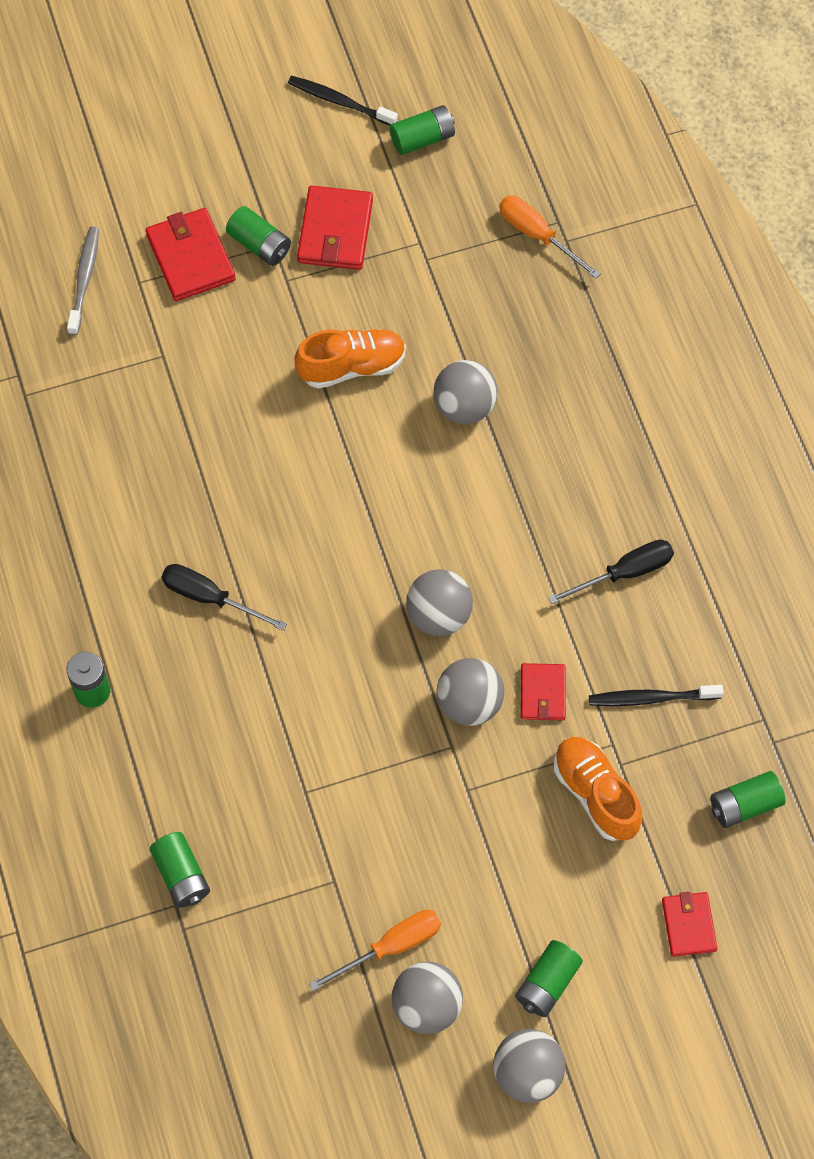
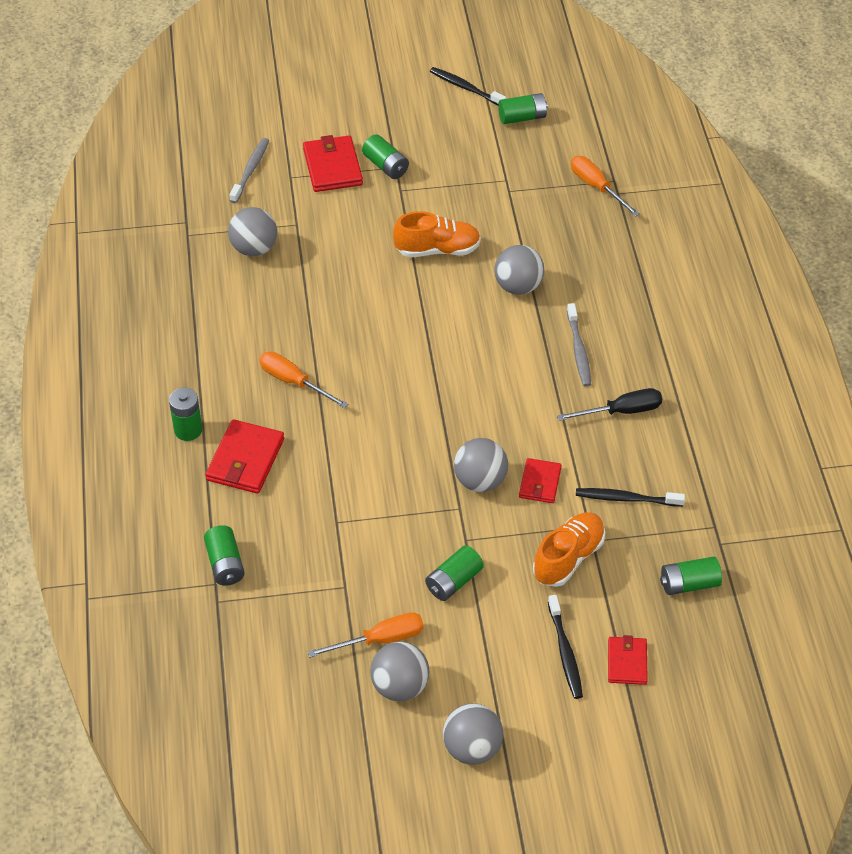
camera: 10 degrees right, 15 degrees down
black screwdriver [161,564,287,631] -> orange screwdriver [259,352,348,408]
red wallet [297,186,373,270] -> red wallet moved to [205,419,284,494]
grey ball [406,569,473,636] -> grey ball moved to [228,207,277,256]
green battery [515,940,583,1017] -> green battery moved to [425,545,484,601]
orange shoe [554,737,642,841] -> orange shoe turned 60 degrees clockwise [533,513,605,587]
none -> black toothbrush [548,595,583,699]
none -> grey toothbrush [567,303,591,387]

